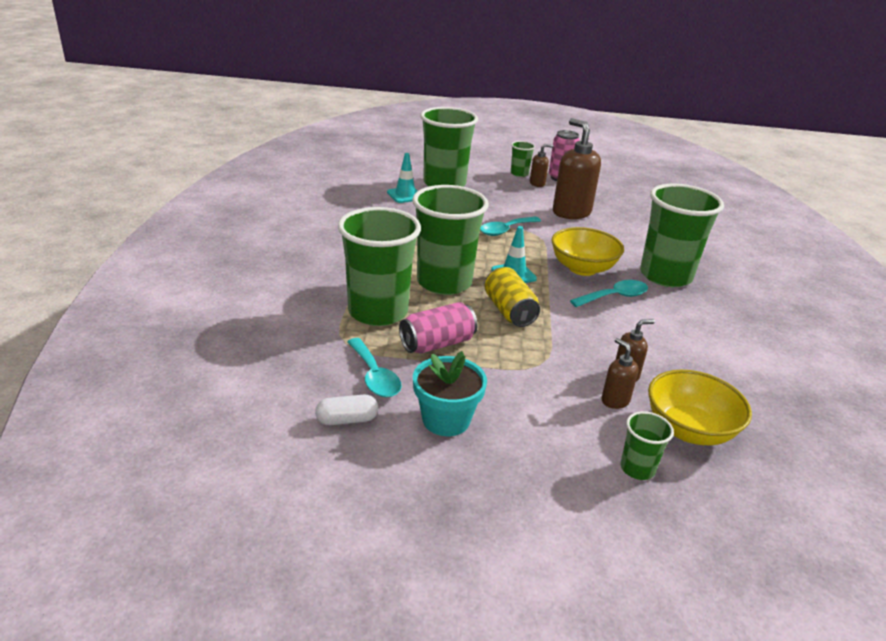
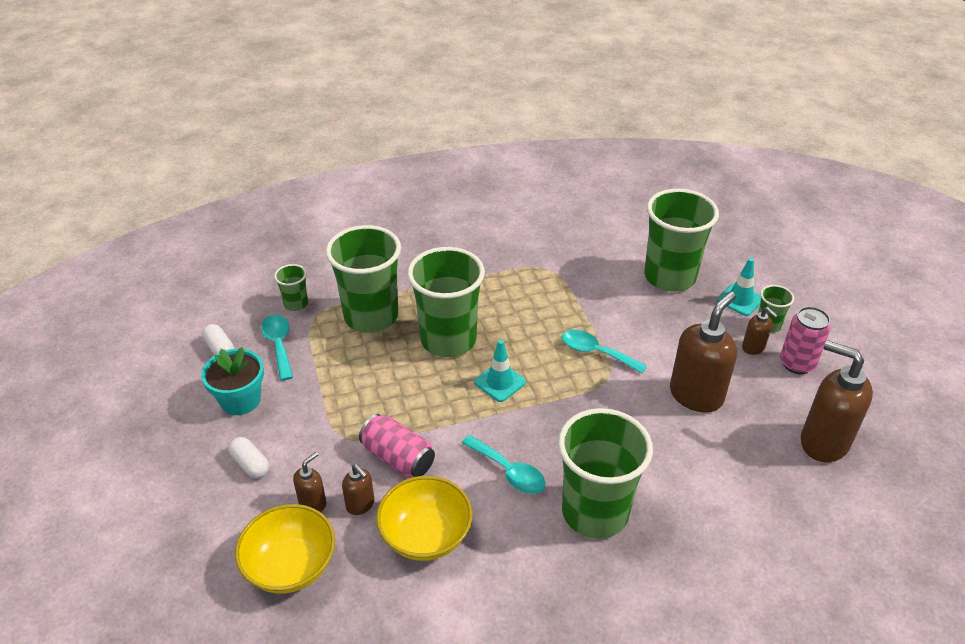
camera: 70 degrees right, 10 degrees up
turquoise spoon [347,338,401,397] -> turquoise spoon turned 120 degrees clockwise [261,315,293,381]
turquoise traffic cone [387,153,417,203] -> turquoise traffic cone moved to [717,258,761,316]
pink can [399,302,478,354] -> pink can moved to [359,414,435,478]
yellow can [485,267,540,327] -> none
yellow bowl [551,227,624,276] -> yellow bowl moved to [376,476,472,561]
green cup [620,411,674,480] -> green cup moved to [274,264,308,311]
none -> white capsule [228,437,269,479]
none -> brown soap dispenser [801,340,873,462]

